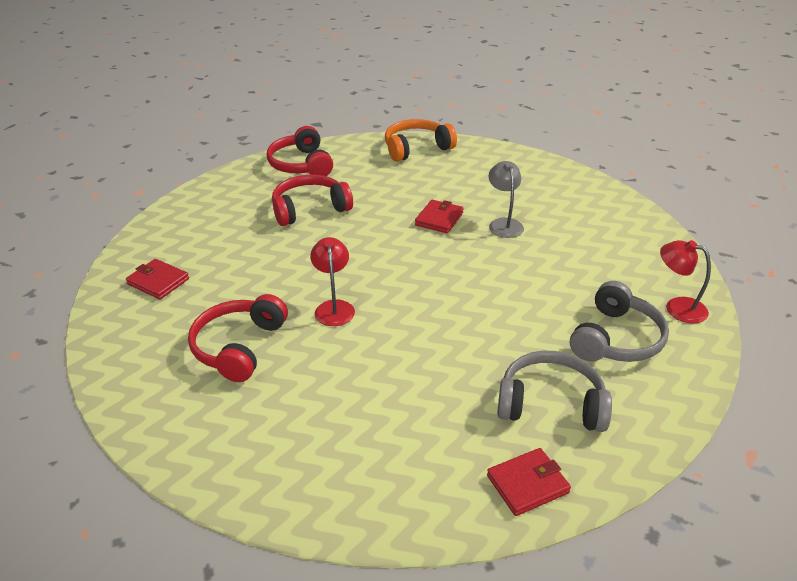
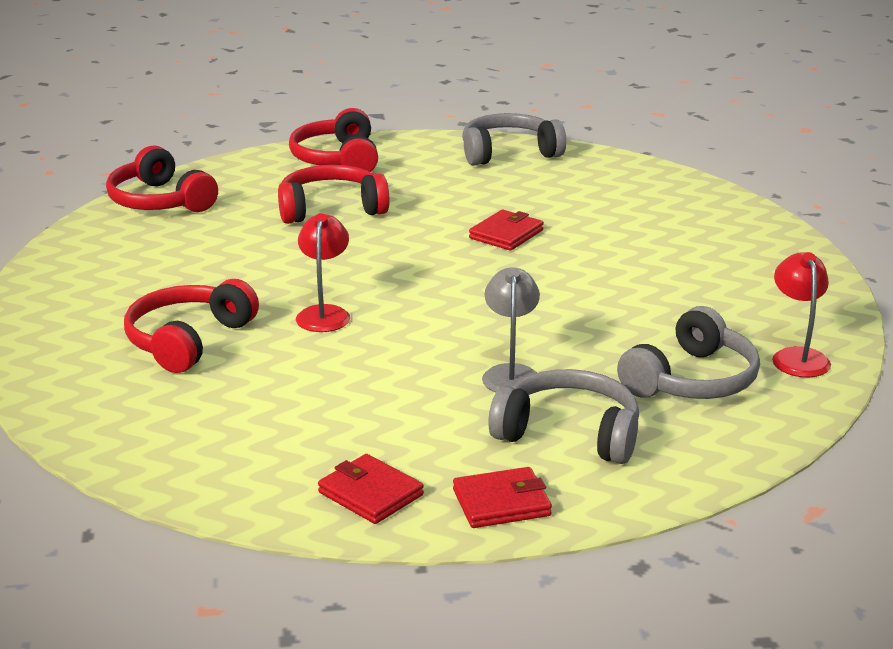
camera: 10 degrees right, 10 degrees down
red wallet [126,259,189,299] -> red wallet moved to [318,454,424,524]
orange headphones [385,119,457,162] -> grey headphones [462,113,566,166]
grey lamp [489,161,524,238] -> grey lamp moved to [482,267,540,392]
red lamp [660,240,711,324] -> red lamp turned 45 degrees clockwise [772,252,831,377]
none -> red headphones [106,145,218,212]

